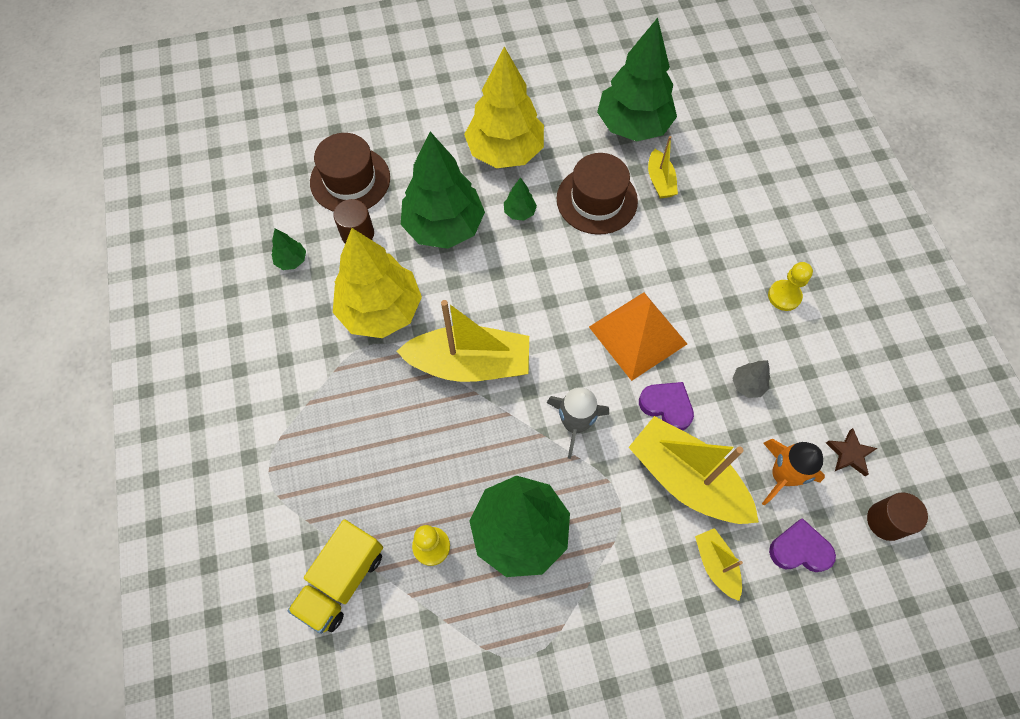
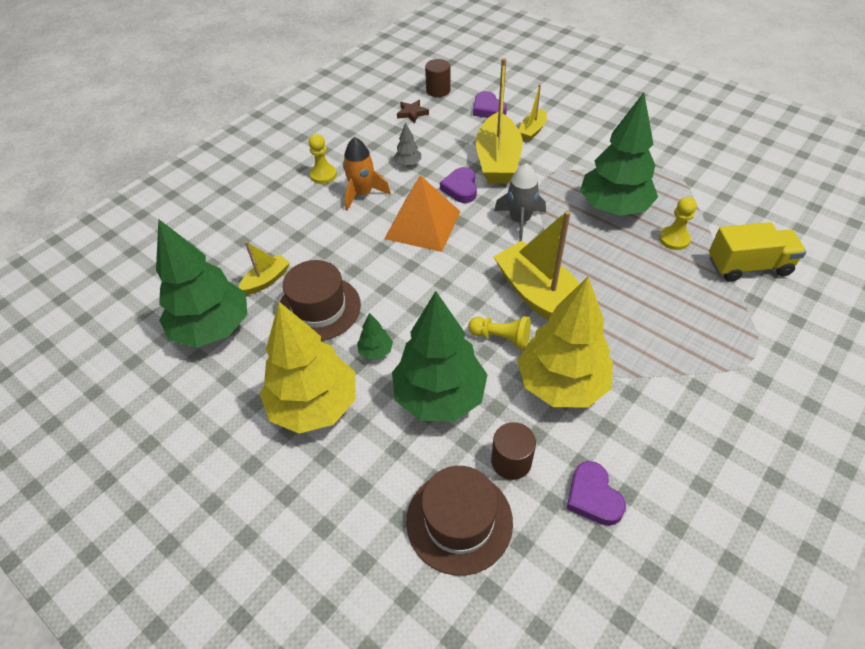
camera: 125 degrees left, 15 degrees down
green tree [271,229,306,270] -> purple heart [567,461,626,526]
orange rocket [762,439,825,506] -> orange rocket moved to [343,137,391,211]
none -> yellow pawn [468,316,531,350]

